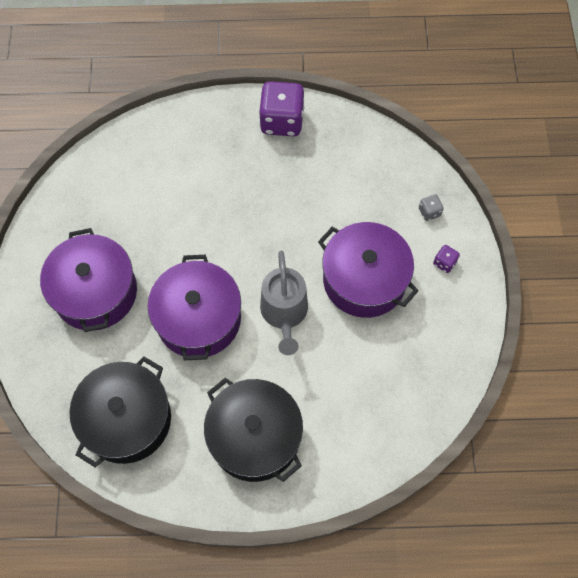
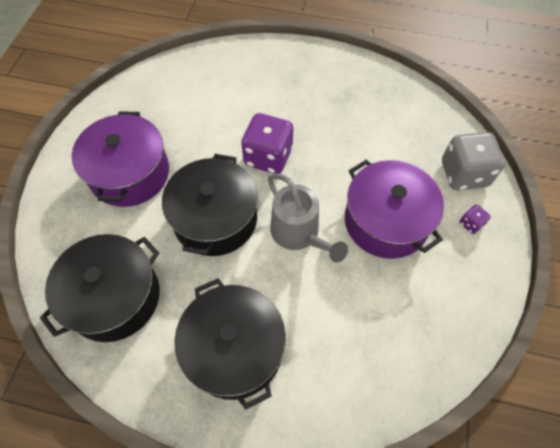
camera: 15 degrees right, 5 degrees down
purple pot [148,255,241,360] -> black pot [162,154,258,256]
purple dice [259,81,304,136] -> purple dice moved to [241,113,294,174]
grey watering can [260,250,308,355] -> grey watering can turned 45 degrees counterclockwise [268,174,348,262]
grey dice [419,194,444,221] -> grey dice [442,132,505,190], size x2.26

